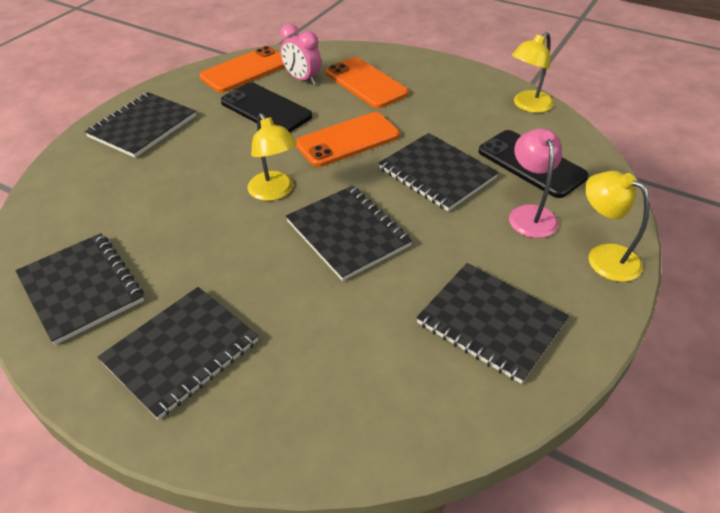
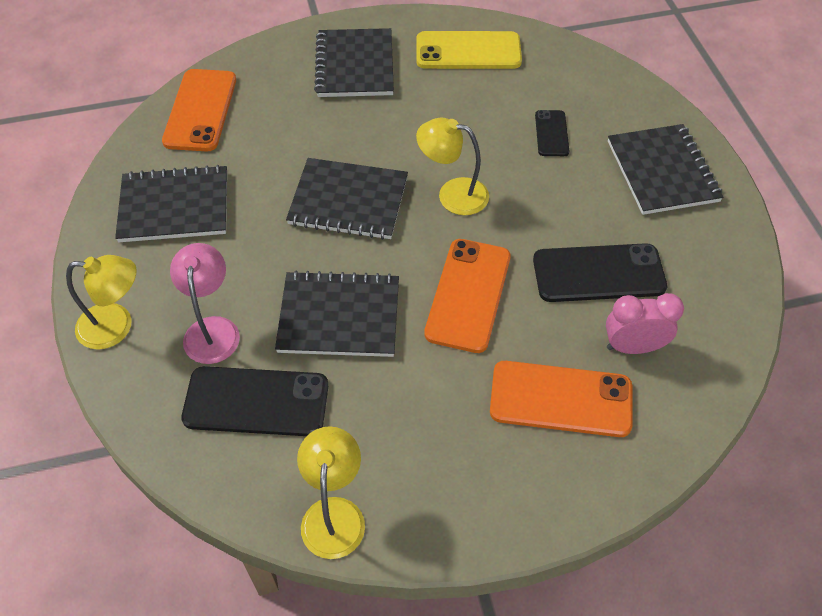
camera: 135 degrees right, 10 degrees up
black notebook [15,233,144,345] -> yellow phone [417,31,522,69]
orange phone [199,46,285,92] -> orange phone moved to [162,69,236,151]
pink lamp [509,128,562,238] -> pink lamp turned 135 degrees counterclockwise [170,243,240,364]
none -> black phone [535,110,569,156]

